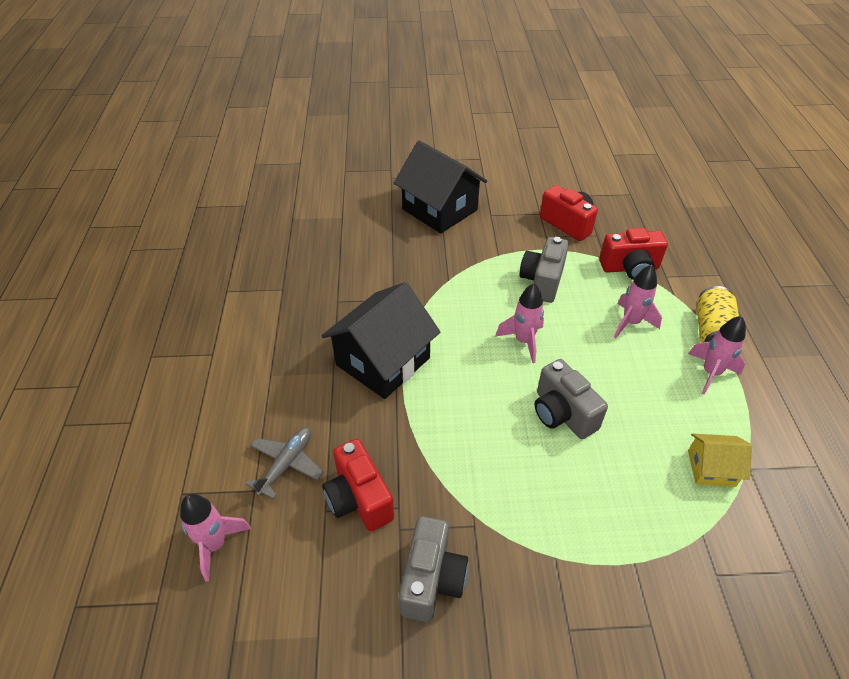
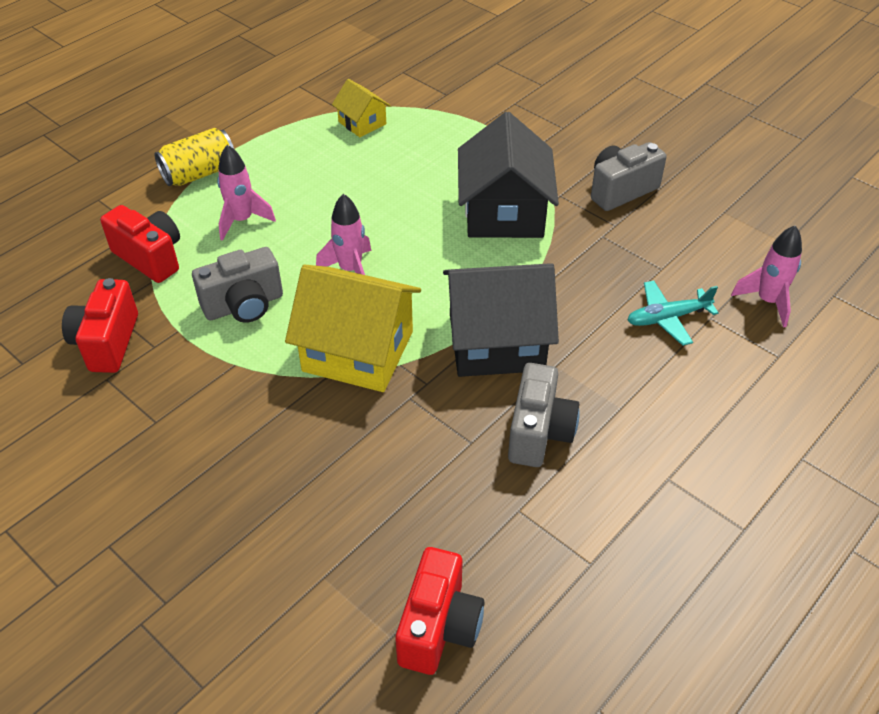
camera: 135 degrees left, 0 degrees up
grey plane [246,427,324,499] -> turquoise plane [628,280,718,346]
red camera [322,439,394,531] -> red camera moved to [395,547,484,675]
black house [394,140,487,233] -> black house moved to [458,112,559,238]
grey camera [534,359,608,439] -> grey camera moved to [508,363,580,467]
pink rocket [688,316,746,395] -> none
none -> yellow house [285,265,421,392]

